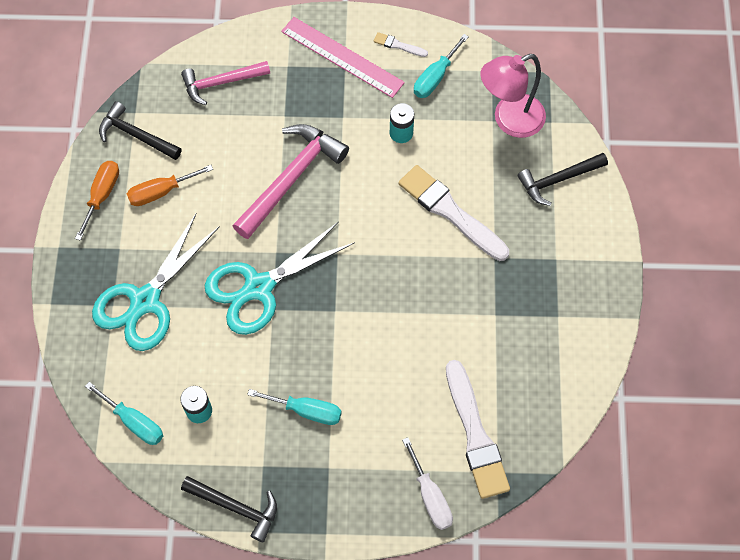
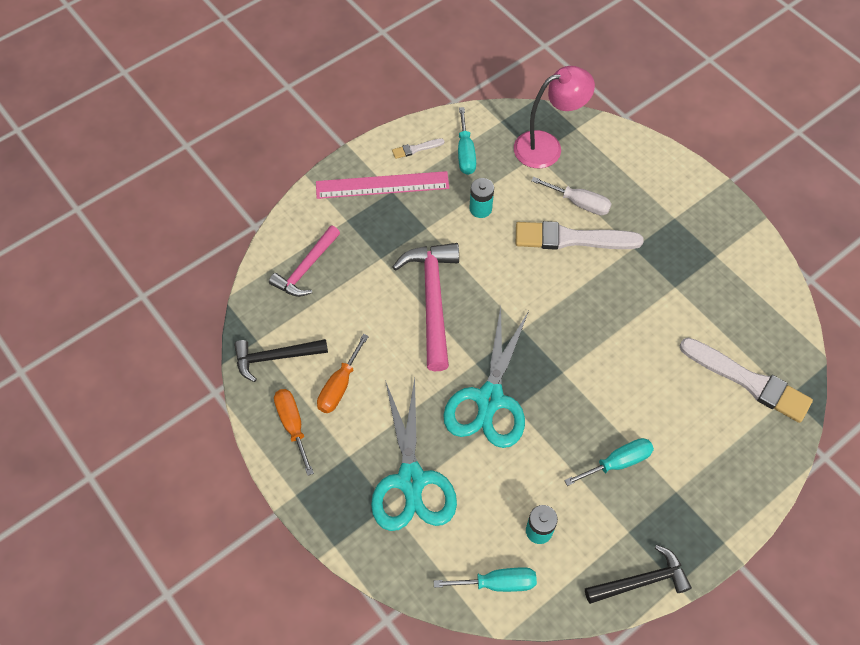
camera: 40 degrees left, 5 degrees down
white screwdriver [402,437,453,530] -> white screwdriver moved to [531,177,612,215]
pink lamp [481,54,546,138] -> pink lamp turned 135 degrees counterclockwise [514,66,595,168]
black hammer [518,153,608,206] -> none

